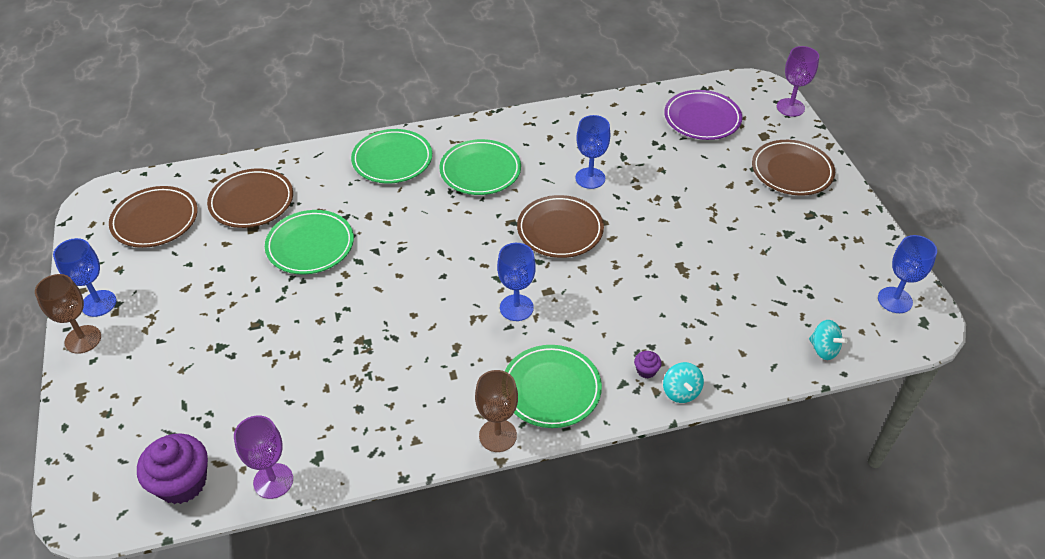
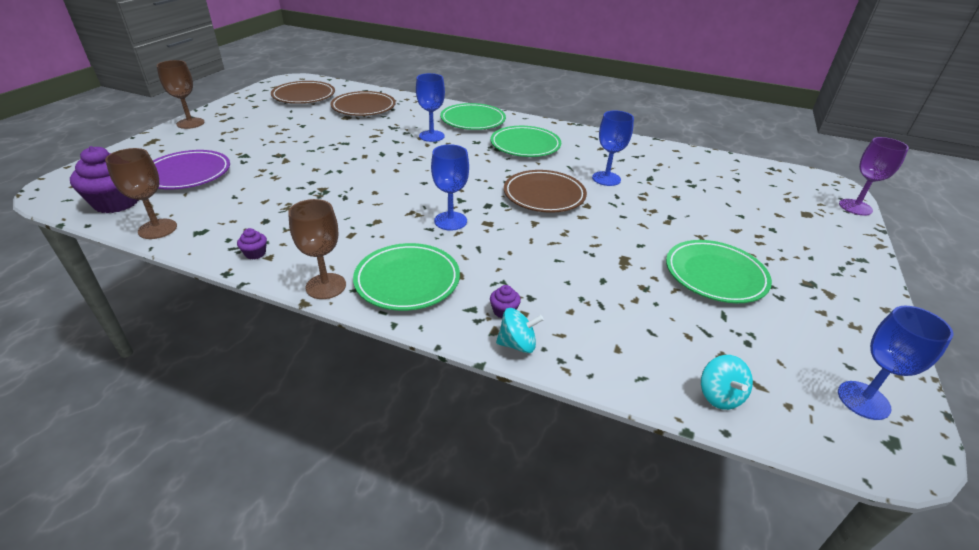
camera: 35 degrees right, 10 degrees down
blue goblet [53,238,116,317] -> blue goblet moved to [416,73,445,142]
purple goblet [234,416,293,499] -> brown goblet [105,148,177,239]
green plate [265,210,354,274] -> green plate moved to [666,240,772,303]
turquoise spinning top [663,362,704,403] -> turquoise spinning top turned 120 degrees counterclockwise [496,308,544,353]
purple plate [664,90,742,140] -> purple plate moved to [153,150,230,189]
brown plate [752,140,835,196] -> none
none -> purple cupcake [237,228,267,260]

